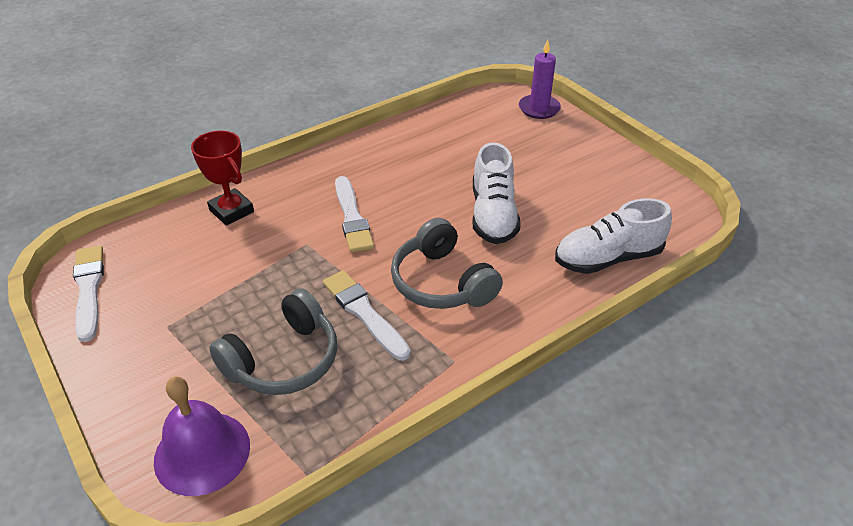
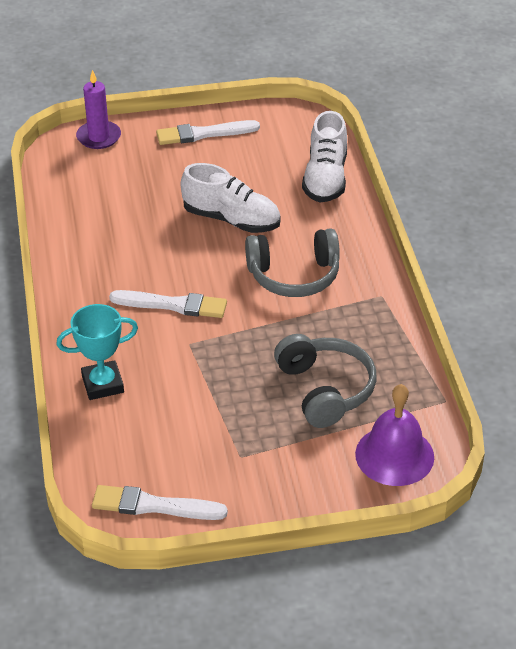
camera: 65 degrees left, 0 degrees up
red trophy [191,131,254,226] -> turquoise trophy [56,304,138,400]
white brush [323,270,411,361] -> white brush moved to [156,120,260,145]

